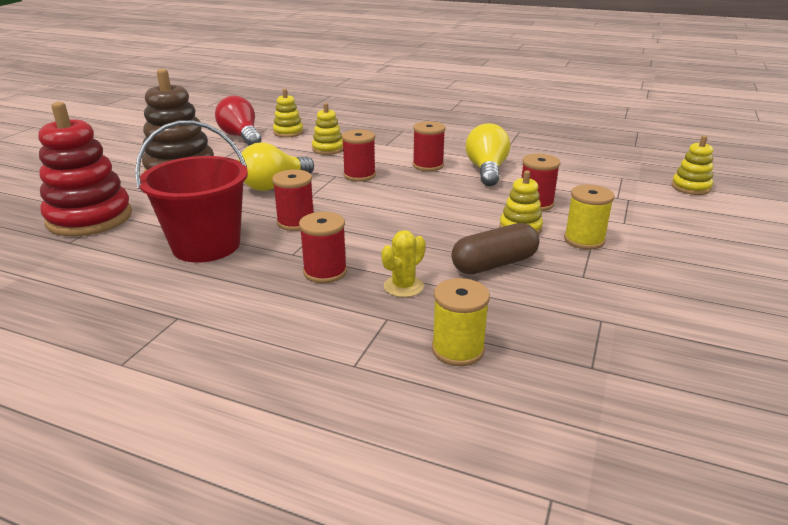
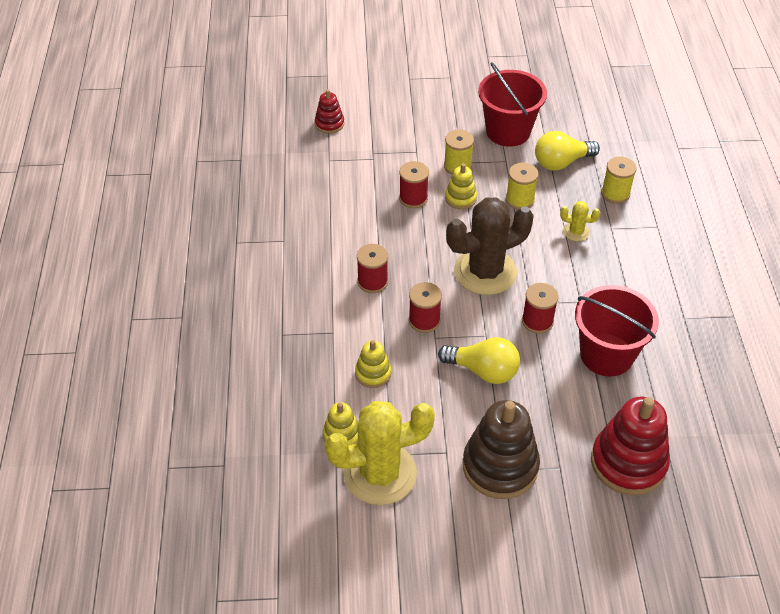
camera: 115 degrees left, 20 degrees up
red light bulb [215,96,261,145] -> yellow cactus [325,401,435,505]
red spool [299,212,347,283] -> none
brown capsule [452,223,539,274] -> yellow spool [506,163,539,209]
yellow light bulb [466,123,510,186] -> yellow light bulb moved to [535,131,600,171]
yellow stacking toy [671,135,713,195] -> red stacking toy [315,89,344,134]
none -> brown cactus [446,197,534,295]
none -> red bucket [478,62,547,147]

